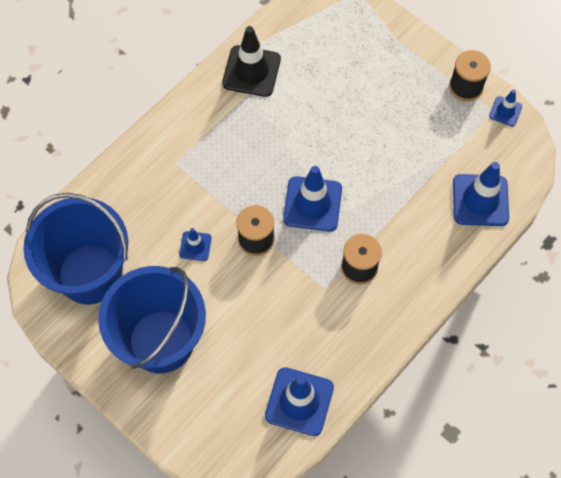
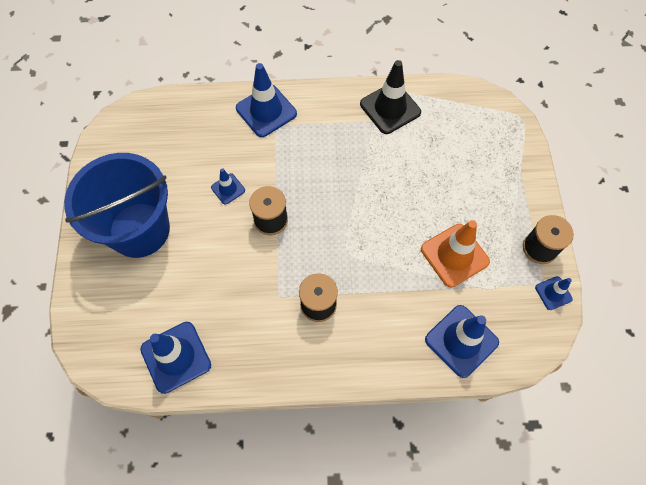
camera: 45 degrees right, 0 degrees up
blue bucket [23,193,128,304] -> none
blue traffic cone [283,166,342,232] -> blue traffic cone moved to [236,63,297,137]
none -> orange traffic cone [421,220,490,287]

